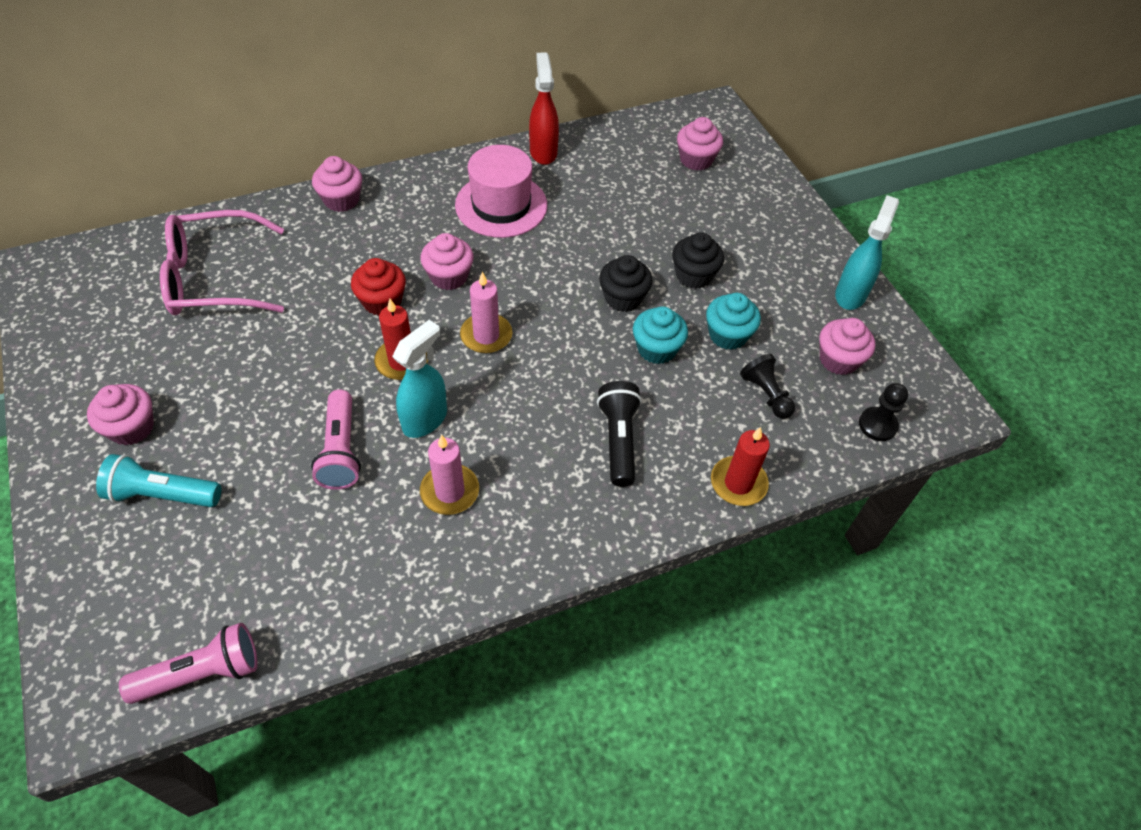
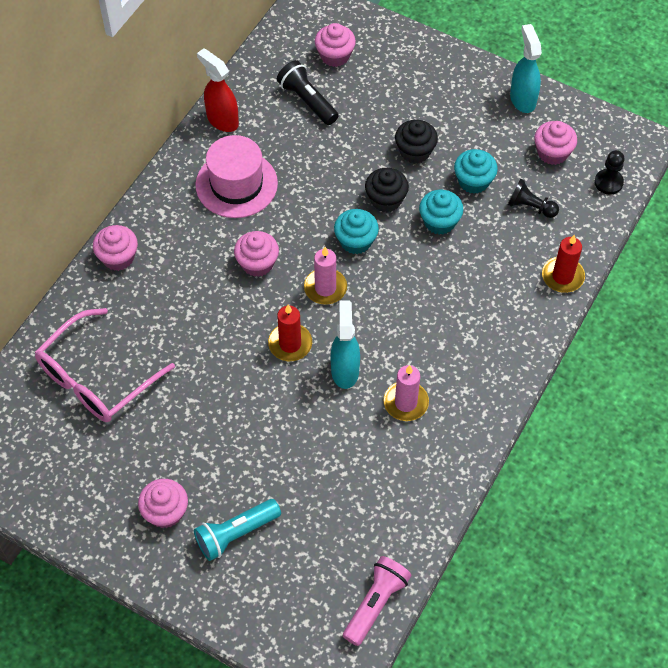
camera: 35 degrees left, 5 degrees up
pink flashlight [311,390,361,490] -> none
red cupcake [351,258,406,316] -> none
black flashlight [597,381,642,487] -> black flashlight moved to [277,60,339,125]
none -> turquoise cupcake [334,209,379,254]

